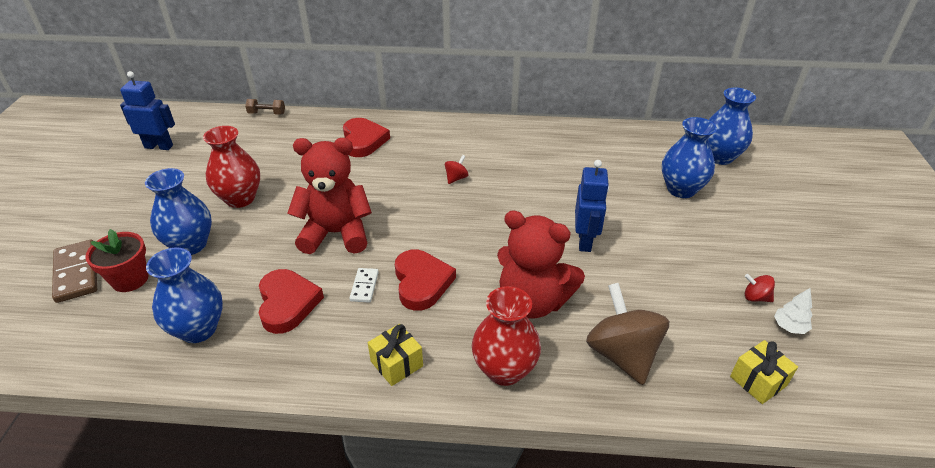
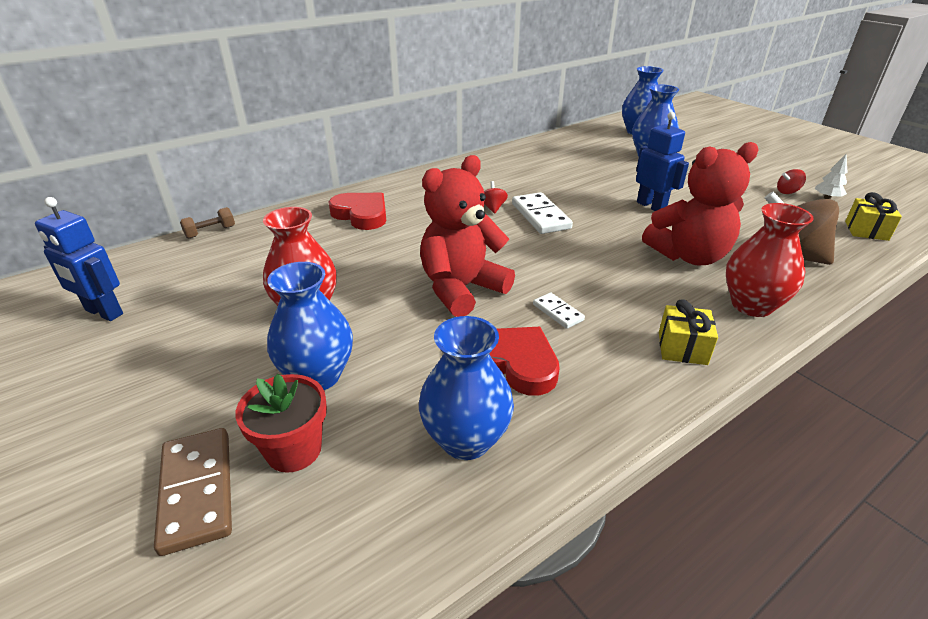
camera: 40 degrees left, 5 degrees down
brown domino [52,240,97,303] -> brown domino turned 45 degrees clockwise [154,428,232,556]
blue robot [120,71,175,150] -> blue robot turned 120 degrees counterclockwise [35,197,123,321]
red heart [395,250,456,311] -> none
none -> white domino [512,192,573,234]

